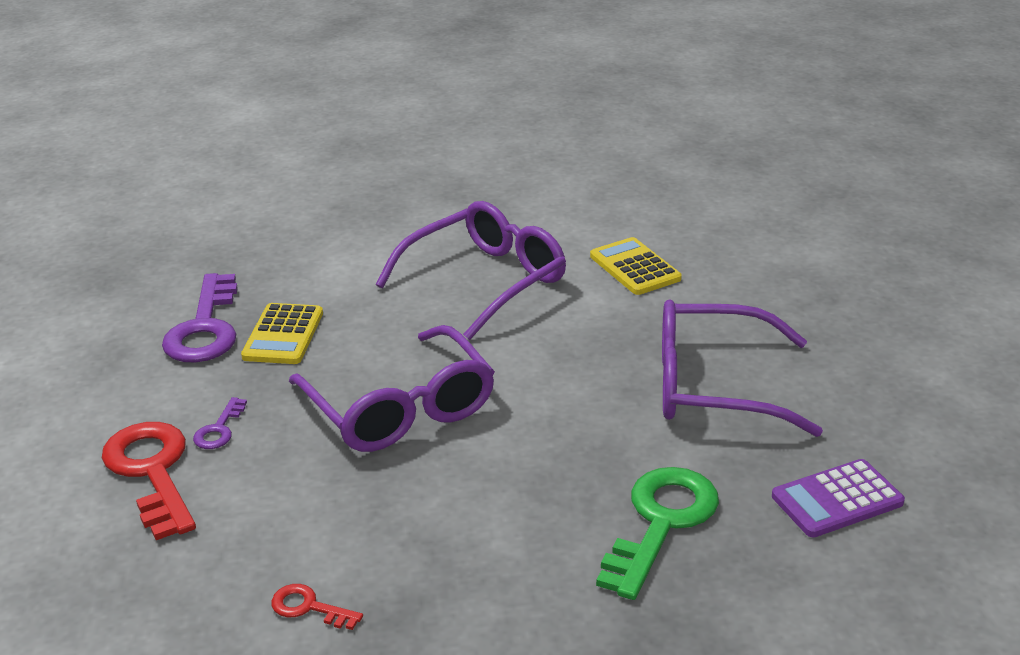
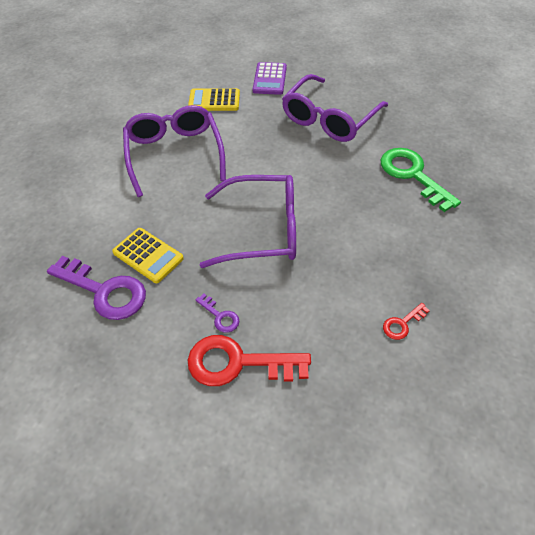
camera: 60 degrees left, 20 degrees up
purple calculator [772,459,905,538] -> purple calculator moved to [253,62,287,95]

